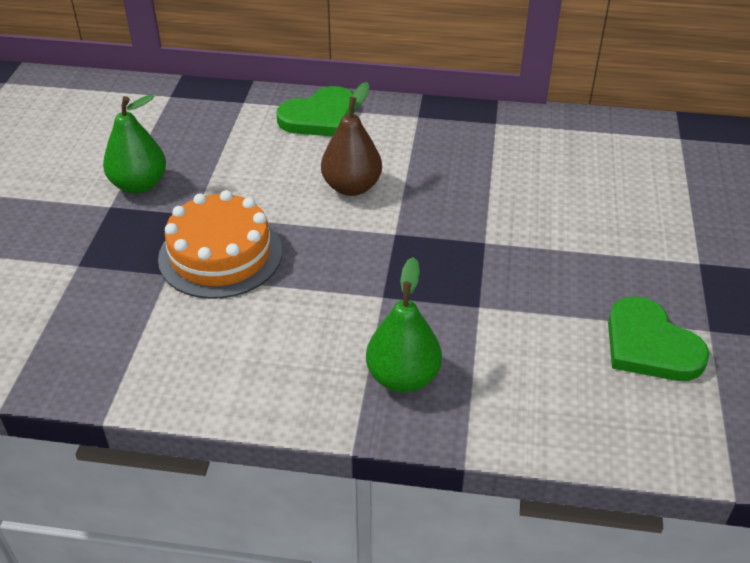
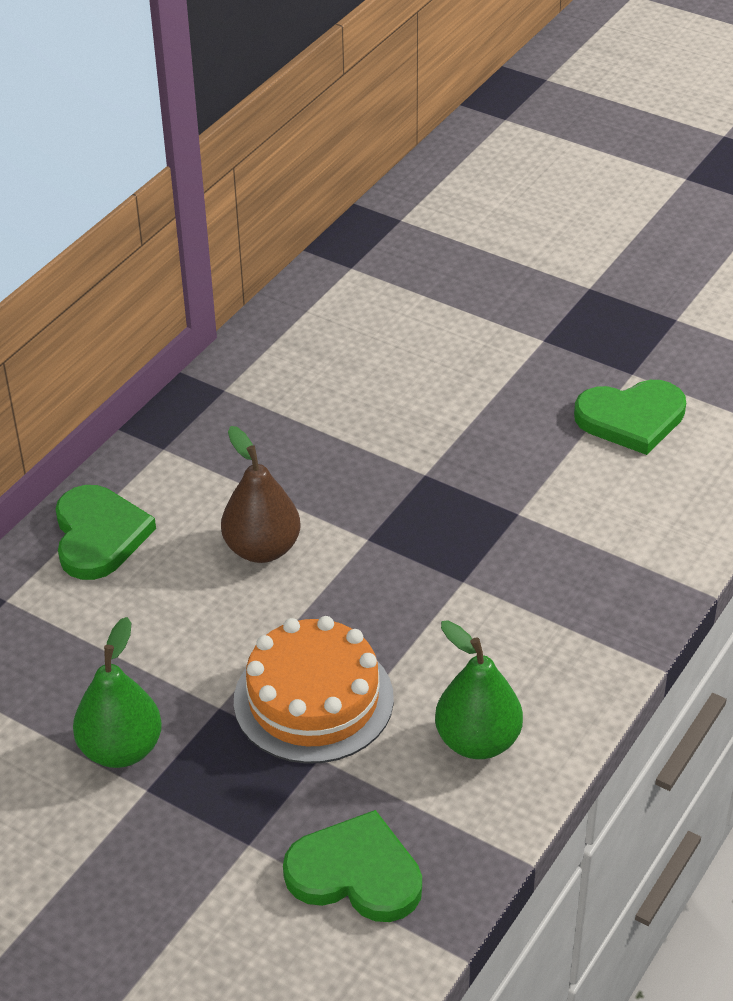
camera: 65 degrees left, 0 degrees up
green pear [366,257,442,393] -> green pear moved to [435,620,523,759]
none -> green heart [283,810,422,922]

